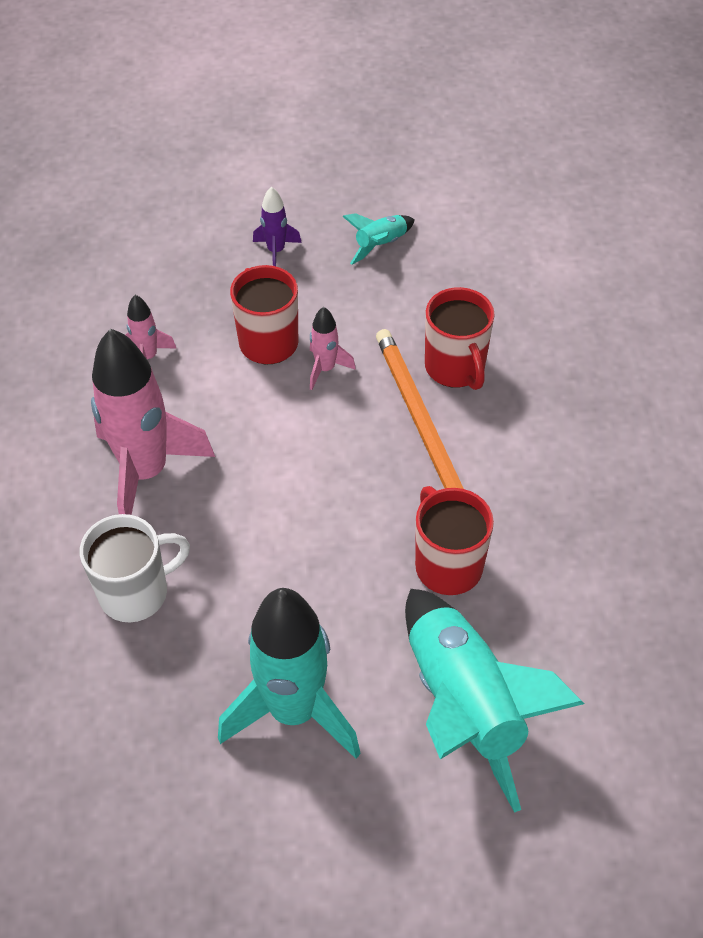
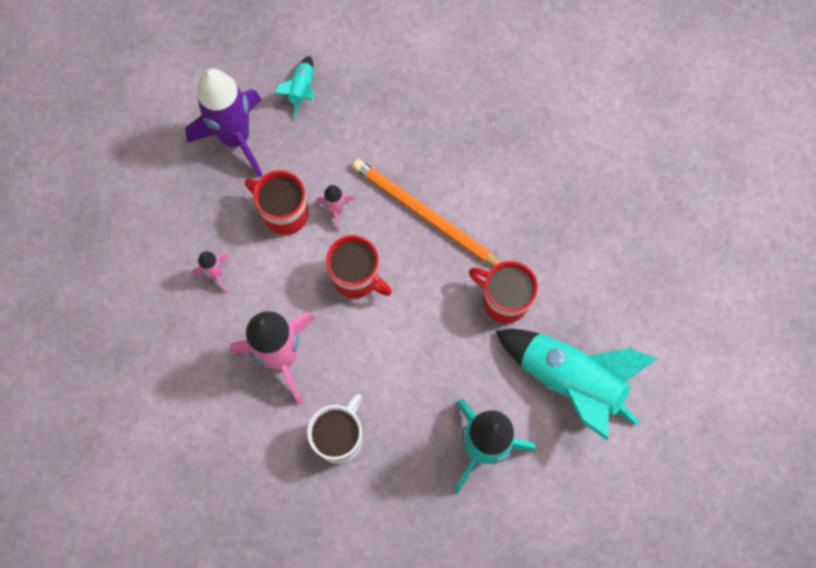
camera: 35 degrees left, 20 degrees up
purple rocket [253,187,302,266] -> purple rocket [185,68,263,177], size x2.21
red mug [425,287,495,390] -> red mug moved to [326,235,392,298]

